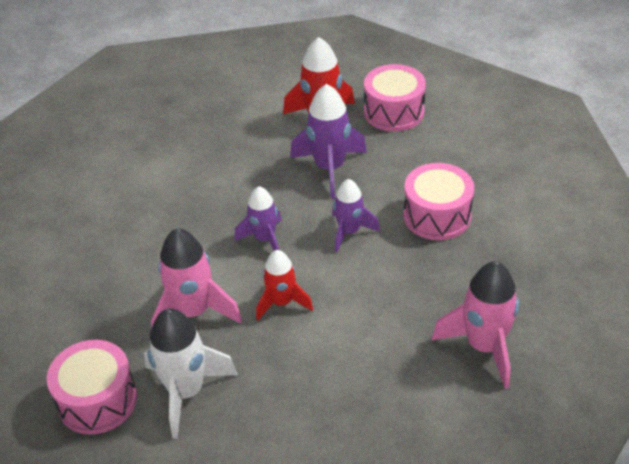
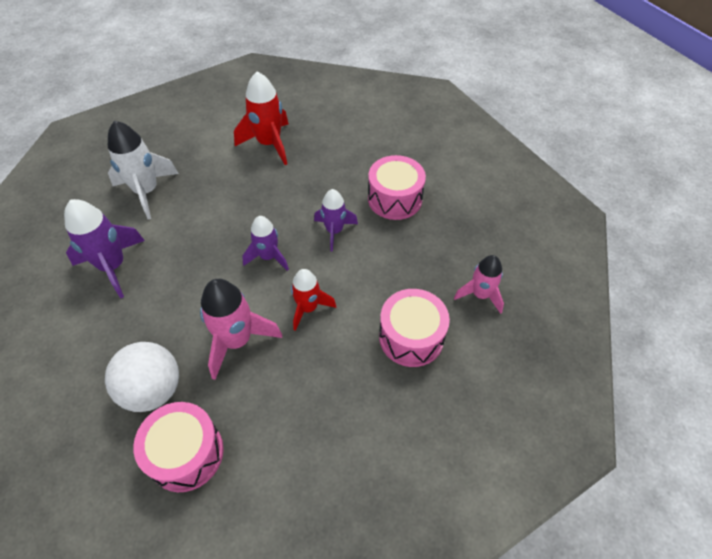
camera: 25 degrees left, 10 degrees up
white rocket [144,308,238,439] -> white rocket moved to [108,121,179,219]
purple rocket [290,84,367,199] -> purple rocket moved to [64,199,145,298]
pink drum [364,64,426,132] -> pink drum moved to [379,289,450,367]
pink rocket [431,261,519,389] -> pink rocket [454,255,504,314], size x0.65
none -> white ball [105,342,179,412]

